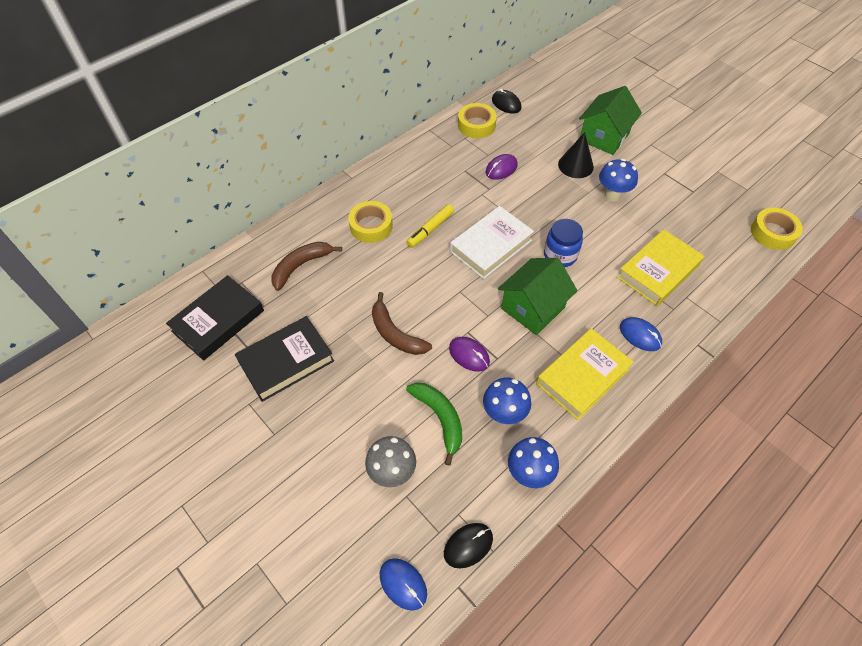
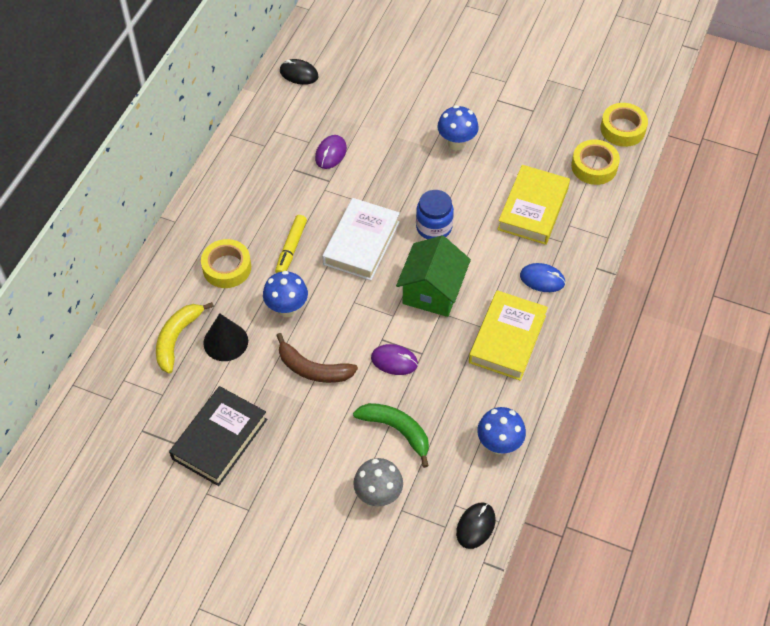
camera: 25 degrees left, 0 degrees up
black book [166,275,264,361] -> none
brown banana [272,242,342,291] -> yellow banana [156,302,214,373]
blue mouse [380,558,427,611] -> none
yellow tape [458,103,497,138] -> yellow tape moved to [571,140,620,185]
blue mushroom [483,378,531,424] -> blue mushroom moved to [263,271,308,317]
black cone [558,132,594,178] -> black cone moved to [203,313,248,361]
green house [579,86,642,155] -> none

